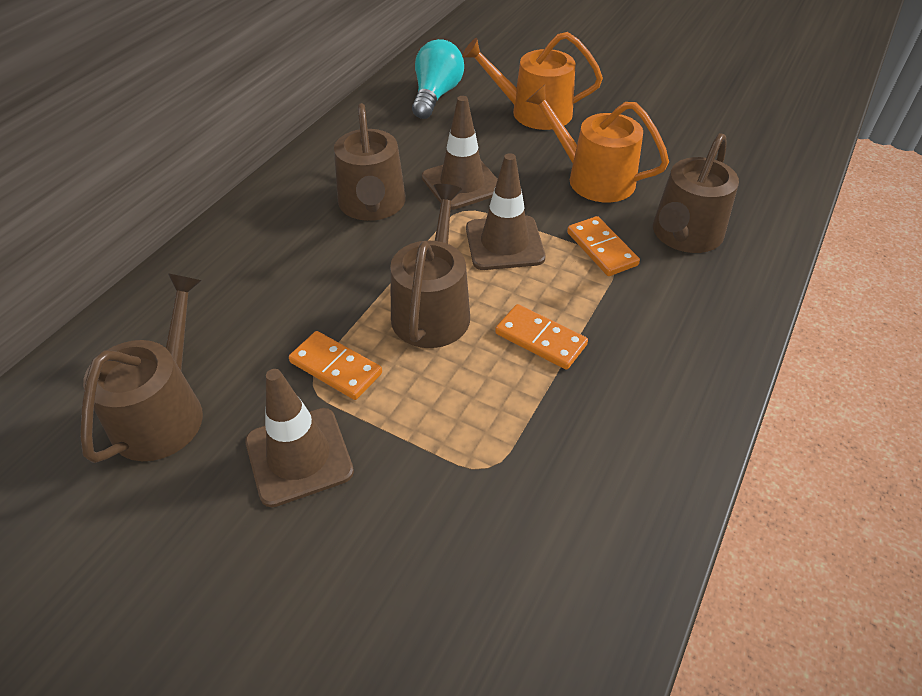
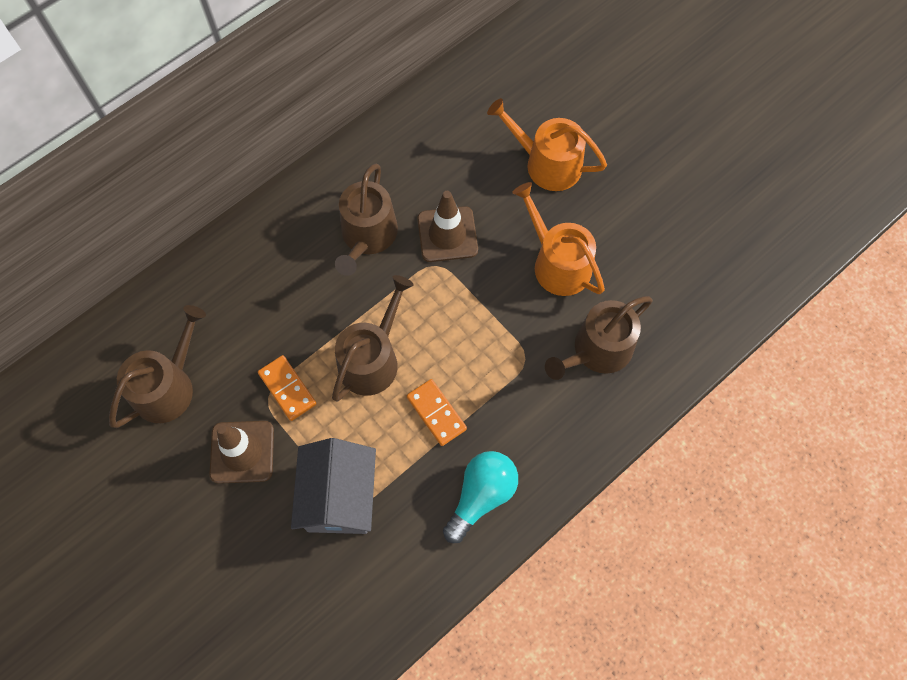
camera: 20 degrees right, 20 degrees up
turquoise light bulb [412,39,464,119] -> turquoise light bulb moved to [443,451,518,543]
brown traffic cone [466,153,545,270] -> none
orange domino [567,216,640,276] -> none
none -> grey house [291,438,376,534]

